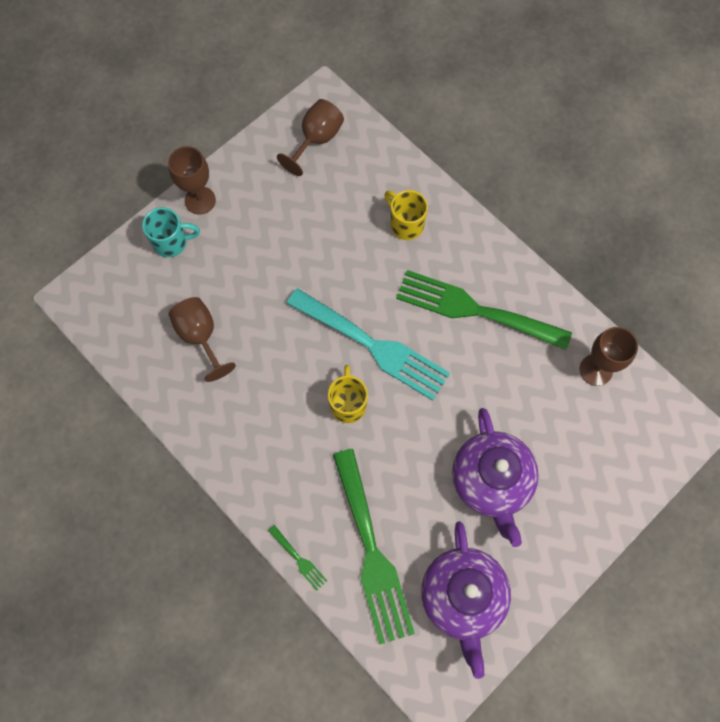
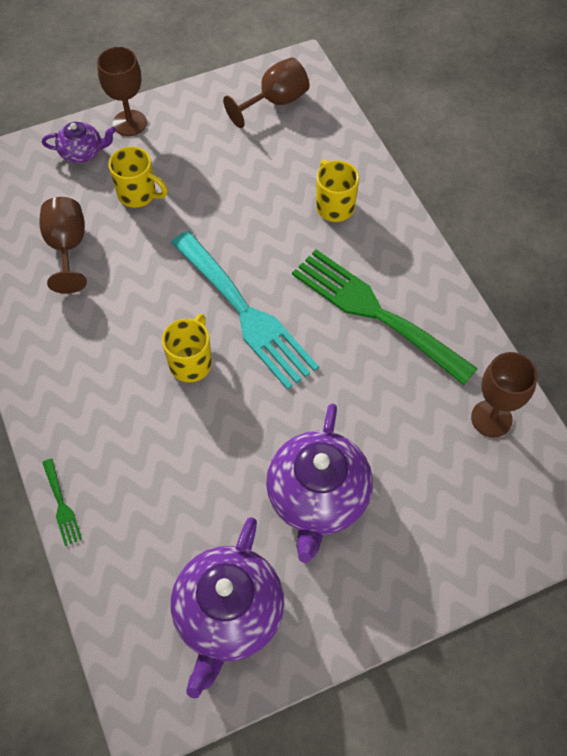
camera: 20 degrees right, 10 degrees down
turquoise mug [142,207,200,257] -> purple teapot [42,122,116,163]
green fork [333,449,415,644] -> none
none -> yellow mug [109,146,168,208]

